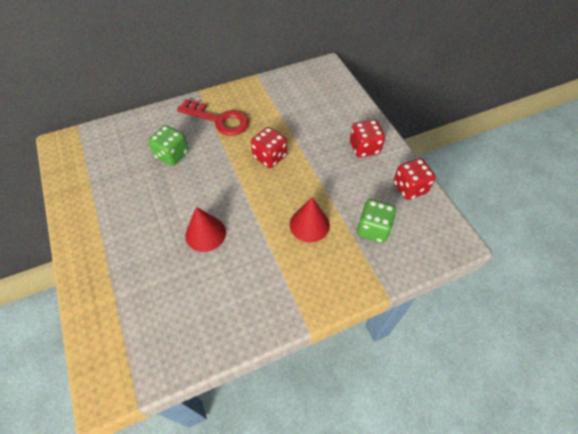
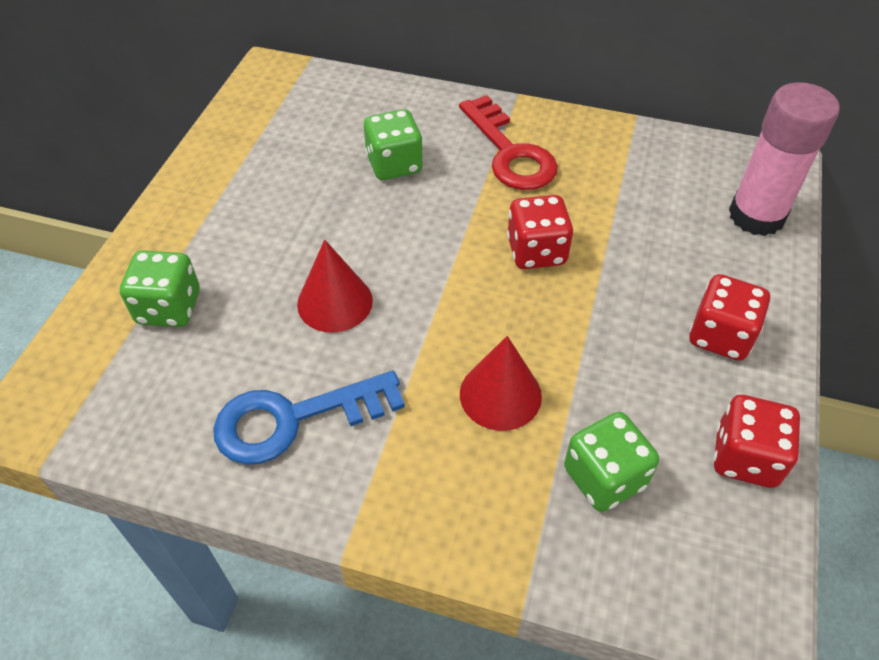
camera: 40 degrees right, 5 degrees down
none -> green dice [120,250,200,327]
none -> blue key [213,371,405,465]
none -> pink glue stick [729,82,840,236]

